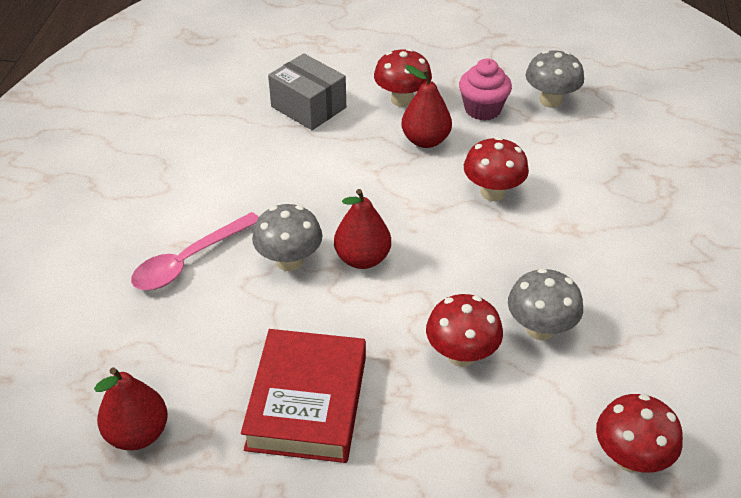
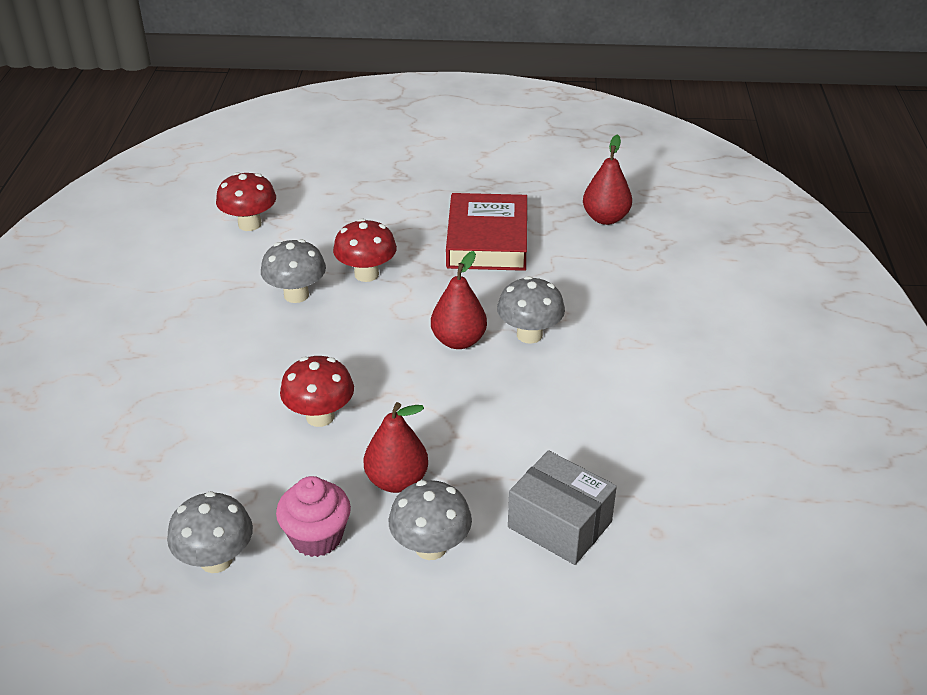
camera: 175 degrees right, 5 degrees down
pink spoon [131,212,259,290] -> none
red mushroom [374,48,432,107] -> grey mushroom [388,480,472,560]

